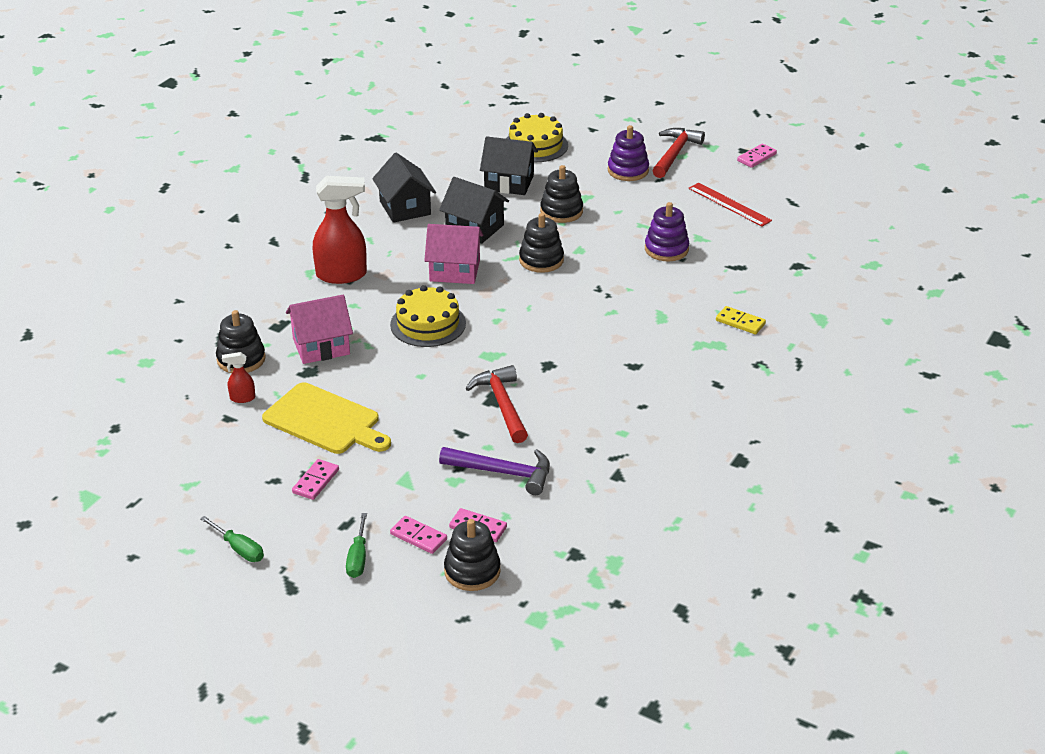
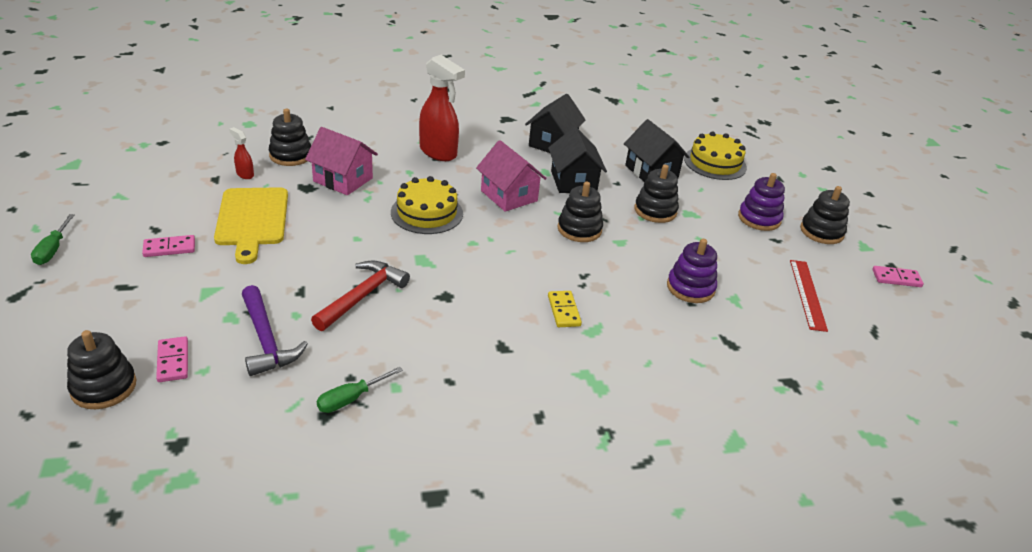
camera: 45 degrees right, 0 degrees up
green screwdriver [346,513,367,578] -> green screwdriver moved to [317,367,403,413]
pink domino [390,516,447,554] -> none
red hammer [652,128,705,178] -> black stacking toy [800,186,850,244]
yellow domino [716,306,766,334] -> yellow domino moved to [548,291,582,327]

